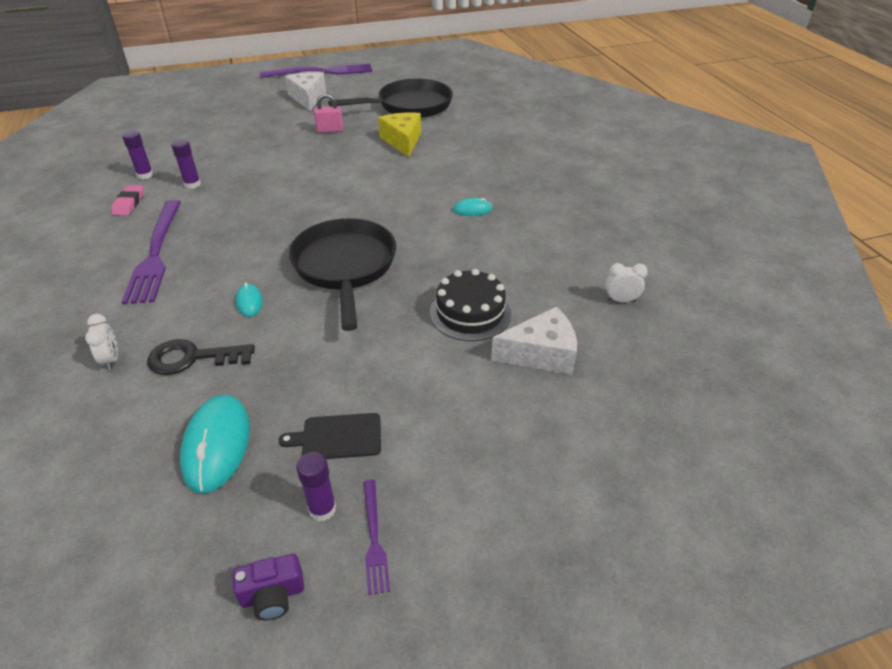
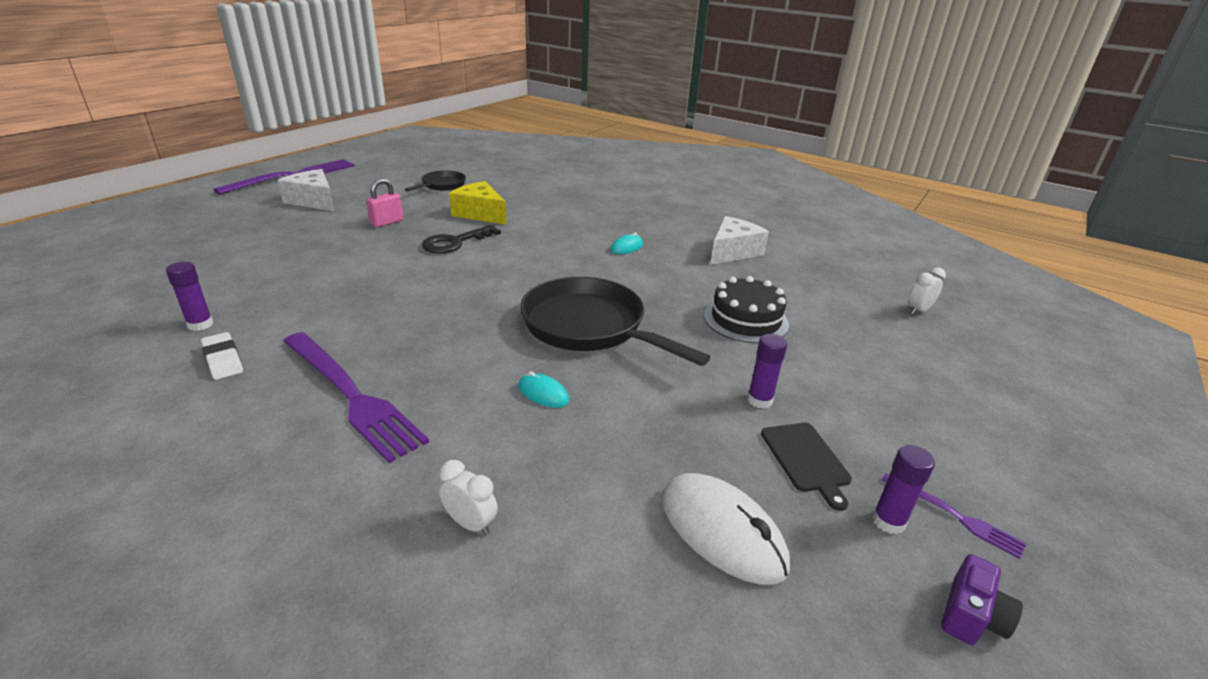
camera: 40 degrees left, 10 degrees down
pink eraser [111,185,144,215] -> white eraser [201,332,243,380]
black key [147,339,255,375] -> black key moved to [422,225,501,254]
purple glue stick [171,139,201,189] -> purple glue stick moved to [747,334,787,409]
turquoise mouse [180,395,250,494] -> white mouse [662,473,790,585]
black cutting board [279,413,381,459] -> black cutting board turned 60 degrees counterclockwise [761,423,852,511]
black pan [328,79,453,118] -> black pan [405,170,466,192], size x0.53
white cheese [491,307,577,375] -> white cheese moved to [710,216,769,265]
white clock [606,263,648,302] -> white clock moved to [909,267,946,314]

